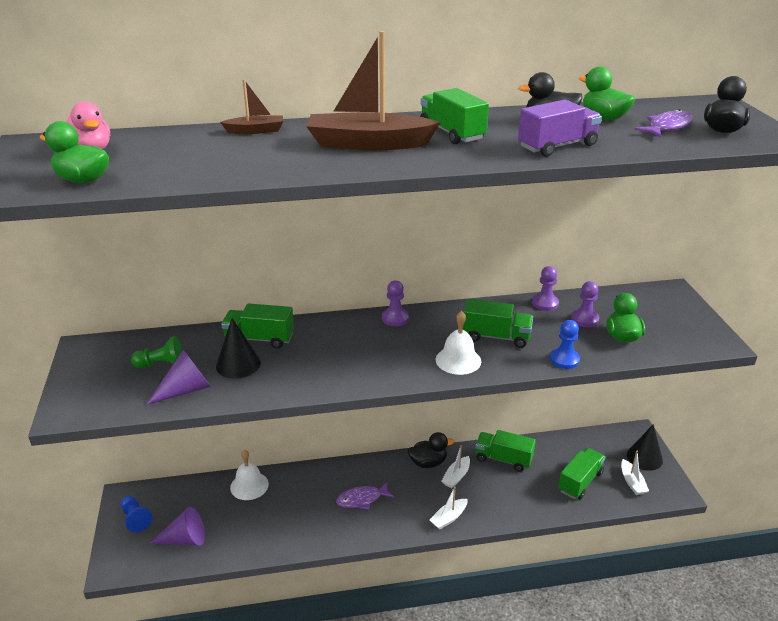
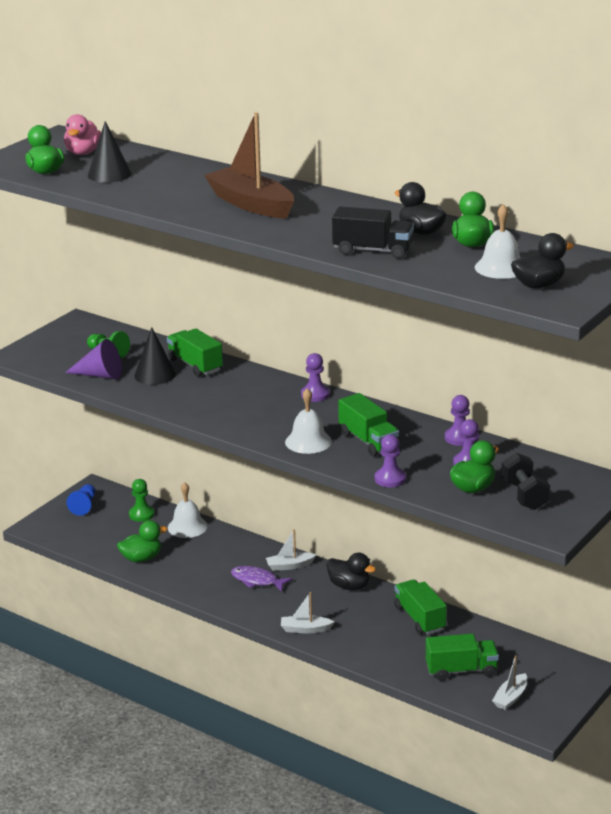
camera: 45 degrees right, 5 degrees down
purple cone [149,507,205,546] -> none
brown boat [220,79,284,134] -> none
green truck [420,88,489,144] -> none
white boat [442,445,470,488] -> white boat moved to [266,529,316,571]
purple truck [518,100,602,157] -> black truck [332,206,414,259]
blue pawn [550,320,580,369] -> purple pawn [375,435,406,487]
black cone [627,424,663,471] -> black cone moved to [88,121,132,183]
purple fish [635,109,693,137] -> white bell [475,204,520,279]
none -> green duck [117,520,168,562]
none -> green pawn [129,479,154,522]
none -> black dumbbell [501,452,550,510]

